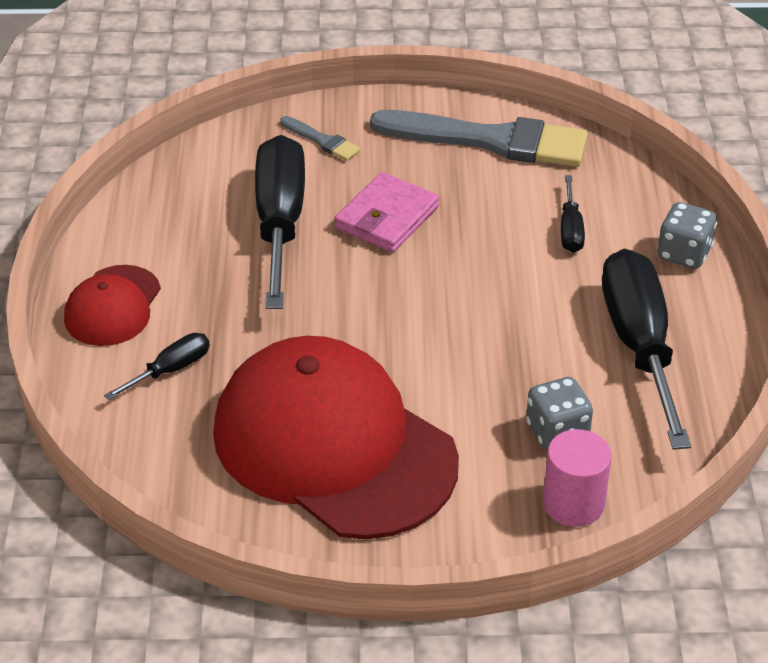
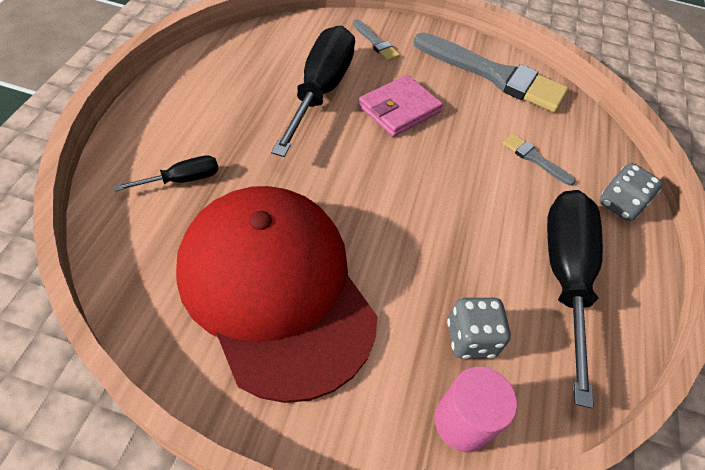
camera: 10 degrees right, 10 degrees up
red cap [64,265,161,346] -> none
black screwdriver [561,175,585,253] -> grey brush [502,134,576,186]

